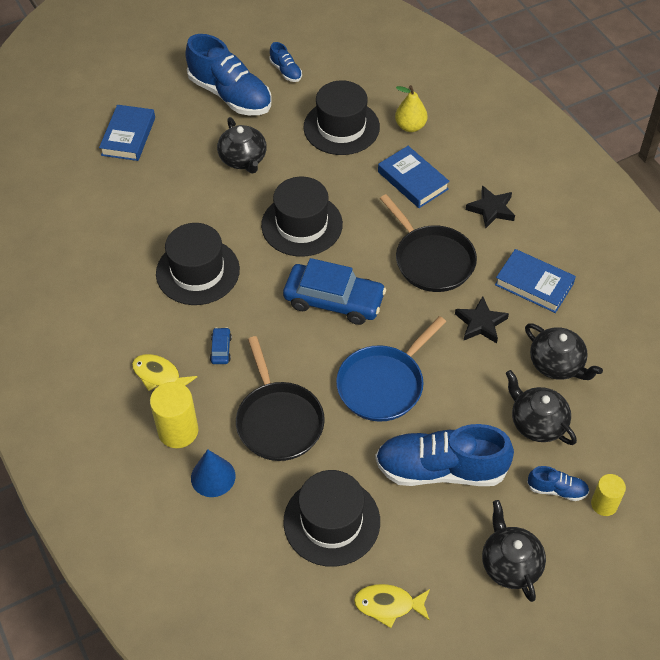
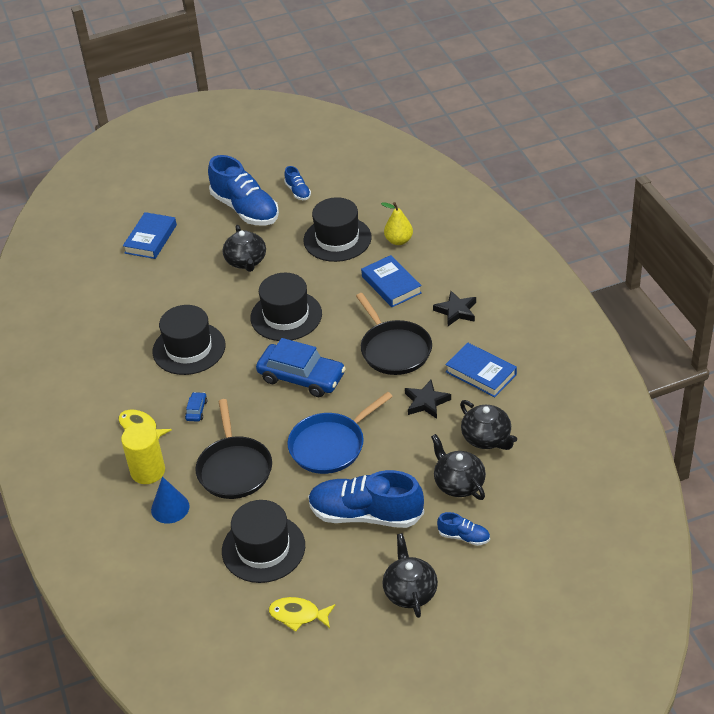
camera: 10 degrees right, 10 degrees down
yellow cylinder [591,474,626,516] -> none

